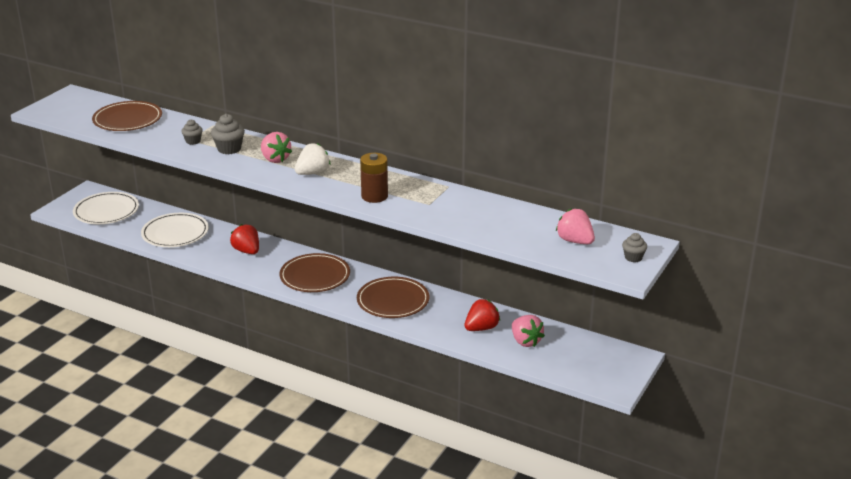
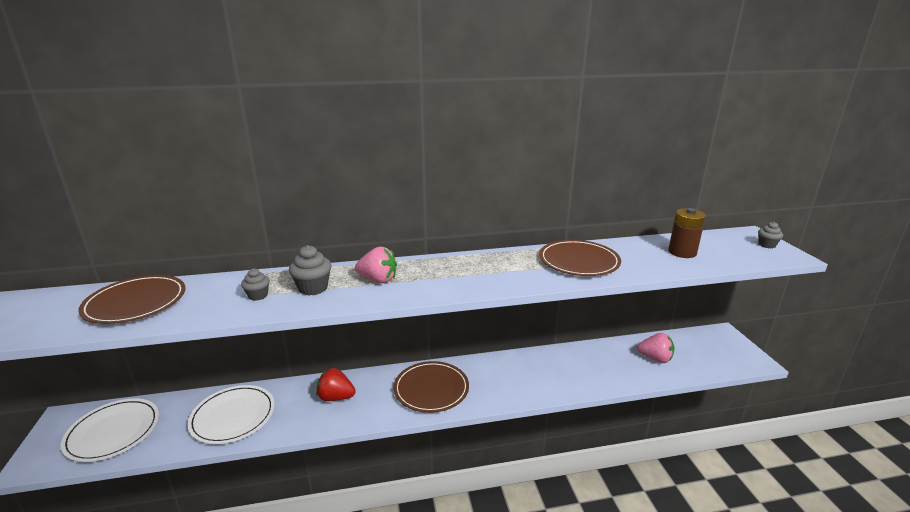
camera: 40 degrees left, 5 degrees down
white strawberry [295,143,331,175] -> none
brown plate [357,277,429,318] -> brown plate moved to [539,240,621,276]
brown battery [360,153,388,203] -> brown battery moved to [668,208,706,258]
red strawberry [464,299,500,331] -> none
pink strawberry [556,208,595,244] -> none

